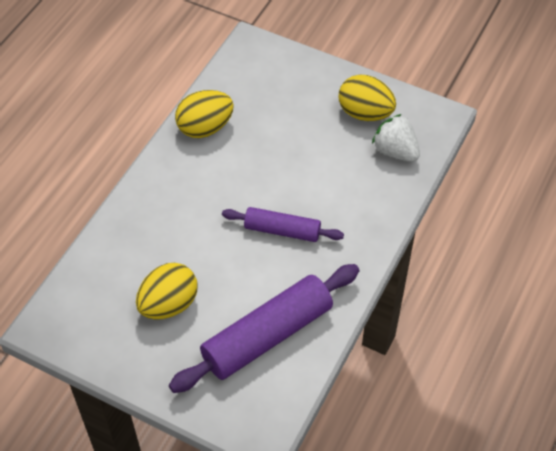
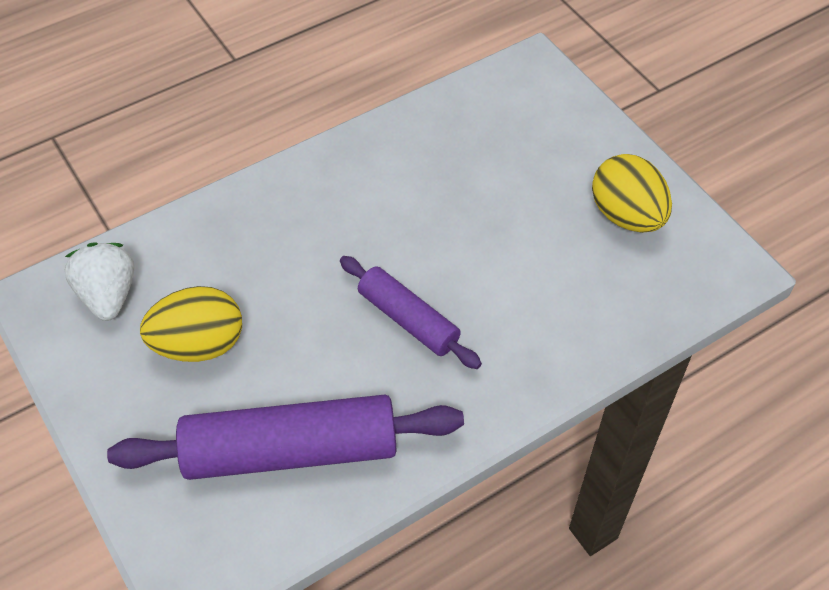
camera: 30 degrees right, 0 degrees up
yellow egg [175,90,234,138] -> none
white strawberry [372,114,420,162] -> white strawberry moved to [65,242,134,321]

